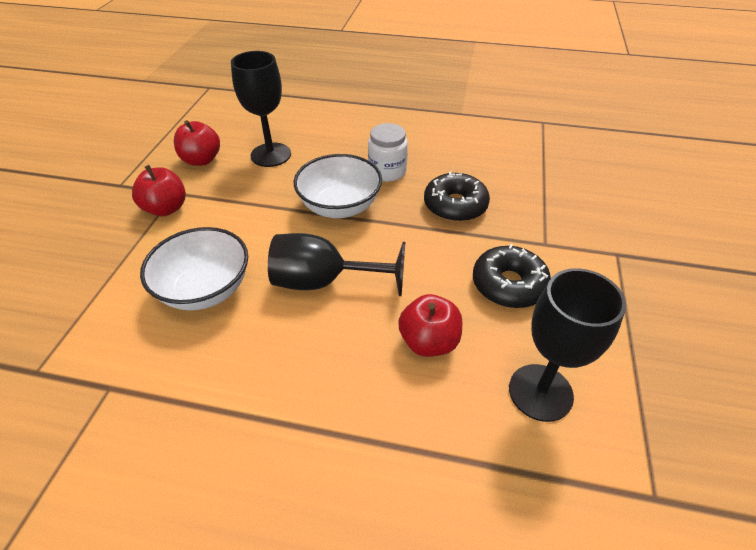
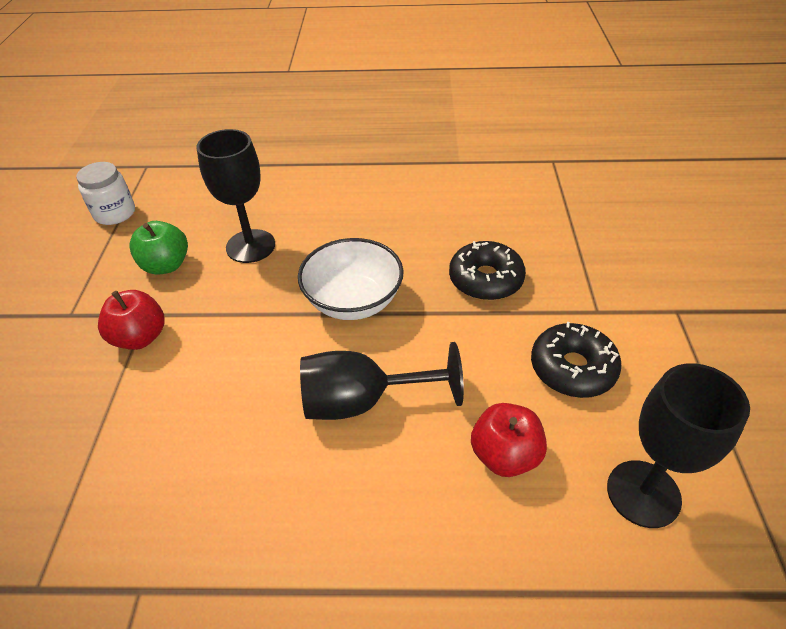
camera: 10 degrees left, 0 degrees up
white bowl [140,227,248,311] -> none
red apple [174,120,220,166] -> green apple [129,221,188,274]
white jar [368,123,408,182] -> white jar moved to [76,162,135,225]

